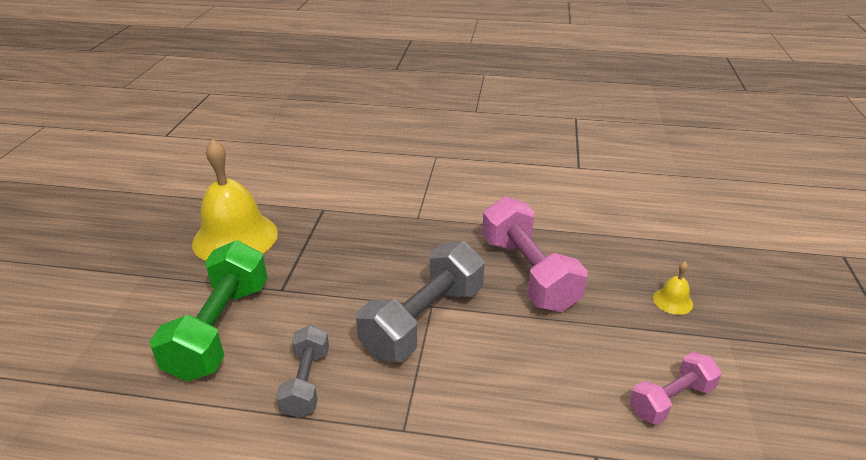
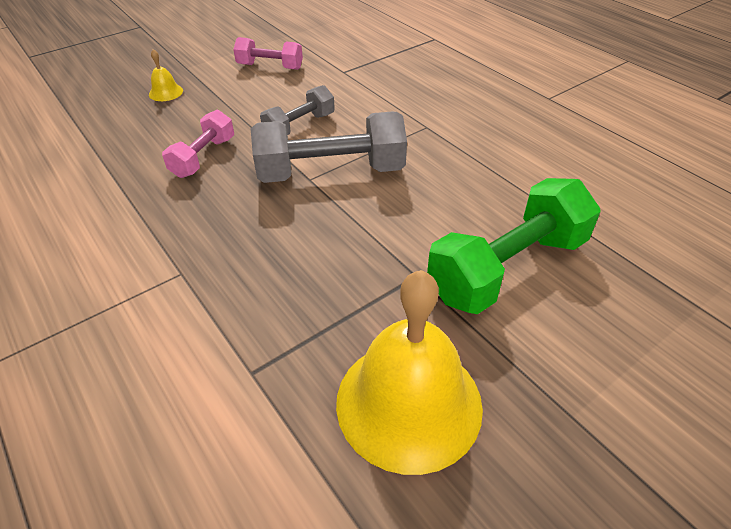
camera: 135 degrees left, 10 degrees up
grey dumbbell [276,325,329,418] -> grey dumbbell moved to [260,85,335,135]
pink dumbbell [482,196,588,312] -> pink dumbbell [162,110,234,178], size x0.57

